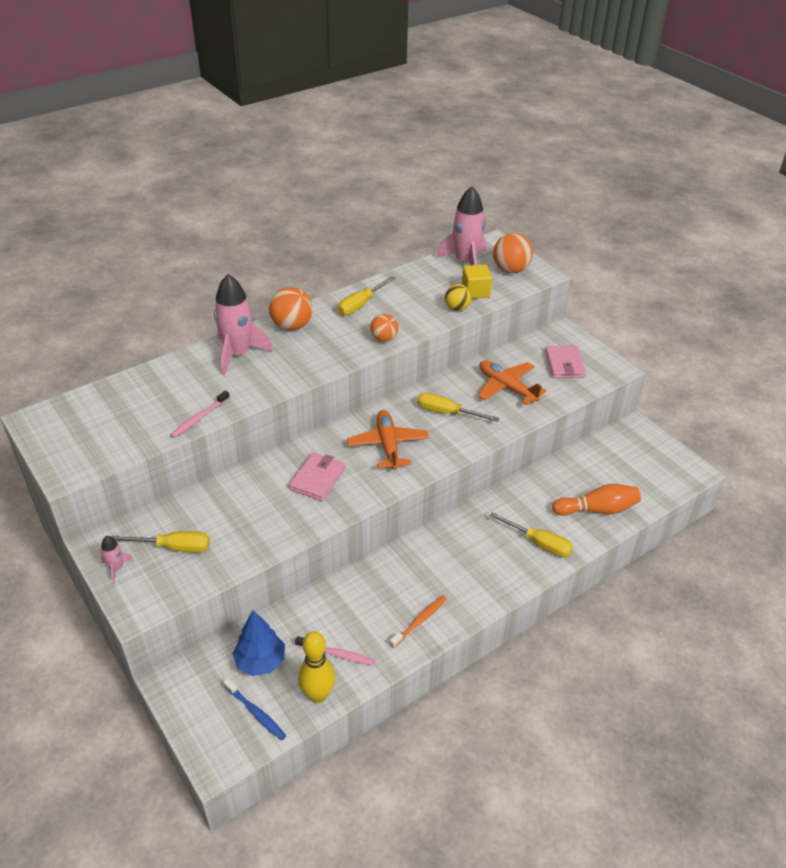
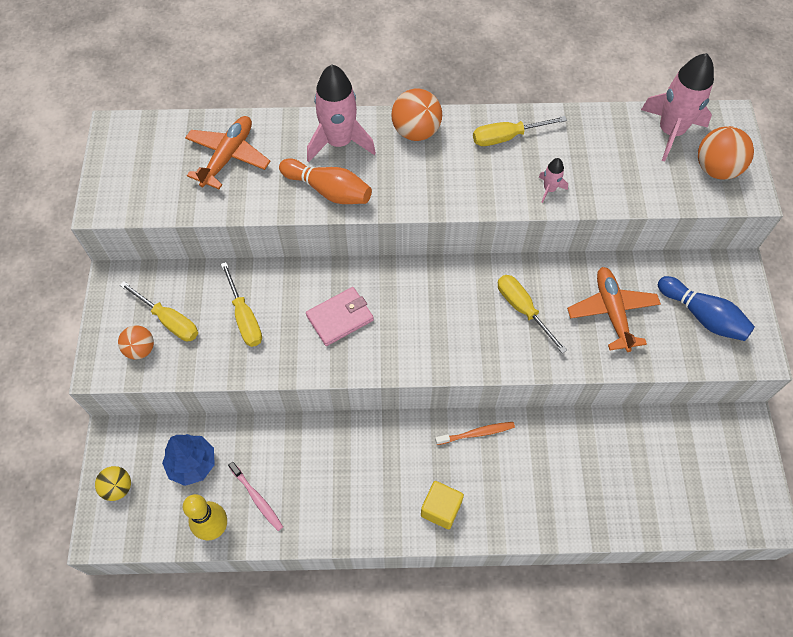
camera: 35 degrees right, 20 degrees up
pink rocket [101,536,134,583] -> pink rocket moved to [539,158,568,203]
pink toothbrush [170,390,230,438] -> none
blue toothbrush [223,678,286,740] -> none
orange plane [347,410,429,470] -> orange plane moved to [185,116,270,189]
orange ball [370,314,398,342] -> orange ball moved to [118,325,154,360]
orange toothbrush [390,595,447,648] -> orange toothbrush moved to [435,422,515,445]
yellow ball [445,284,472,311] -> yellow ball moved to [95,466,131,501]
yellow cube [462,264,492,299] -> yellow cube moved to [421,481,464,529]
yellow screwdriver [489,512,573,557] -> yellow screwdriver moved to [221,262,262,347]
pink wallet [545,345,586,378] -> blue bowling pin [658,276,755,341]
orange bowling pin [552,484,641,516] -> orange bowling pin moved to [279,158,372,204]

